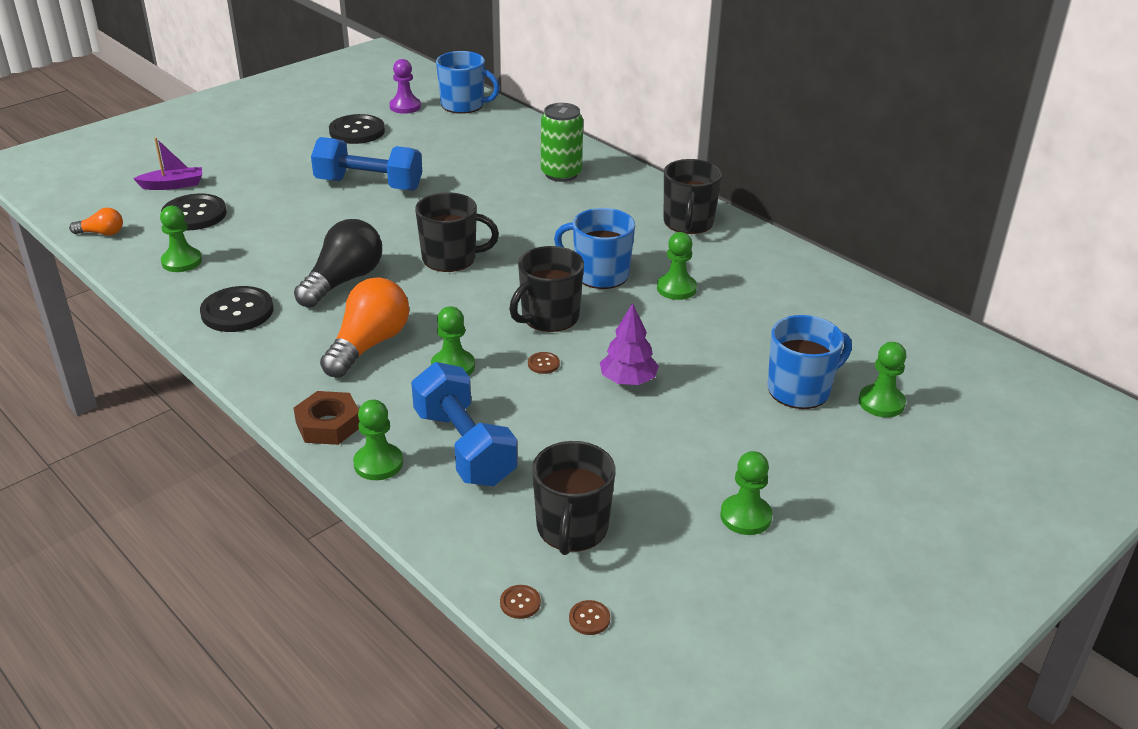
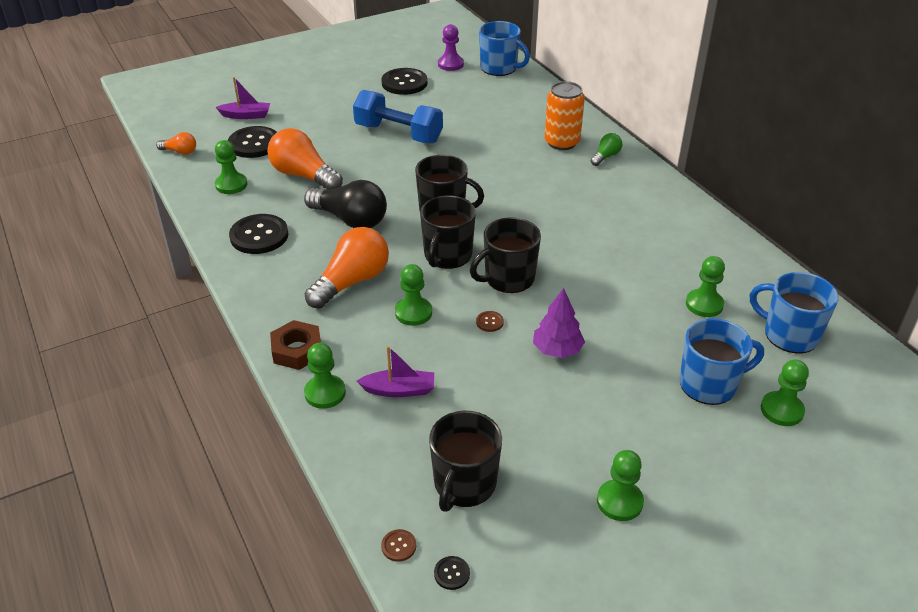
camera: 15 degrees right, 5 degrees up
black light bulb [294,219,382,308] -> black light bulb turned 75 degrees clockwise [304,180,387,228]
blue dumbbell [411,362,518,486] -> purple boat [357,346,434,397]
green can [541,103,583,182] -> orange can [545,81,585,150]
blue mug [554,208,635,289] -> blue mug moved to [750,272,839,354]
brown button [569,600,610,635] -> black button [434,556,470,590]
green pawn [657,232,697,300] -> green pawn moved to [686,256,725,317]
black mug [664,159,722,234] -> black mug moved to [420,195,476,269]
none -> orange light bulb [267,128,343,189]
none -> green light bulb [591,133,622,166]

